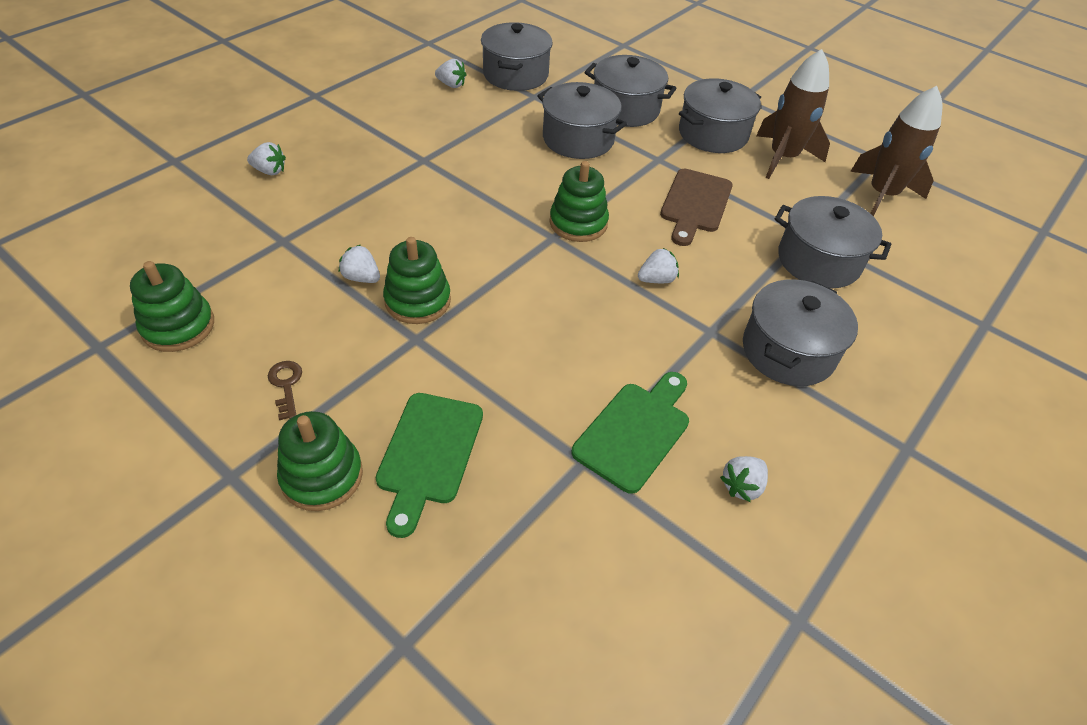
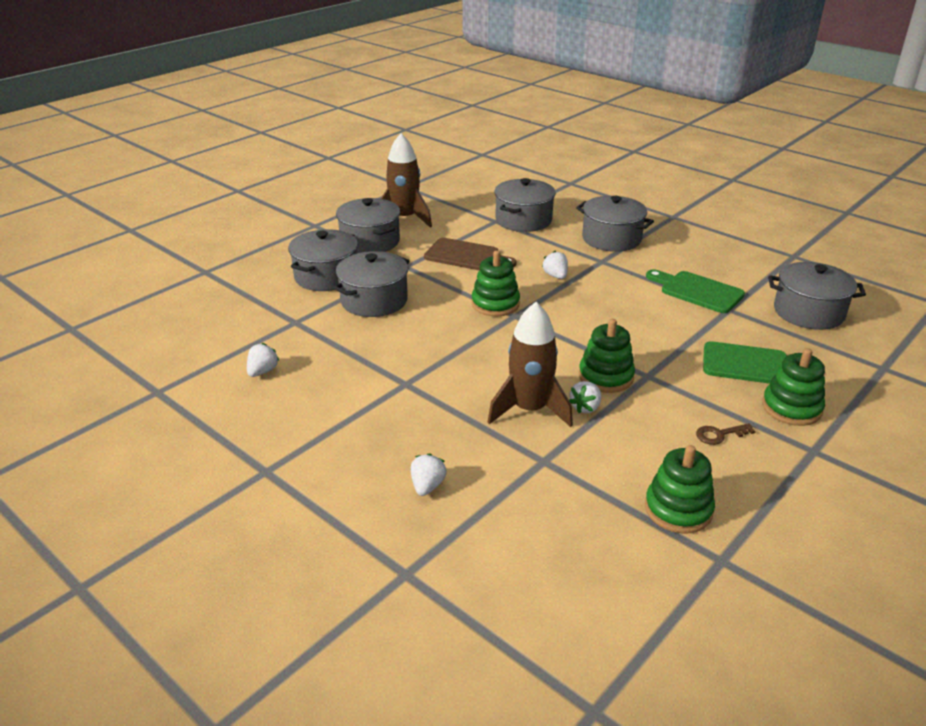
camera: 85 degrees left, 15 degrees down
grey pot [481,22,553,91] -> grey pot moved to [768,262,866,330]
white strawberry [720,456,768,502] -> none
brown rocket [850,86,942,216] -> brown rocket moved to [488,302,573,427]

